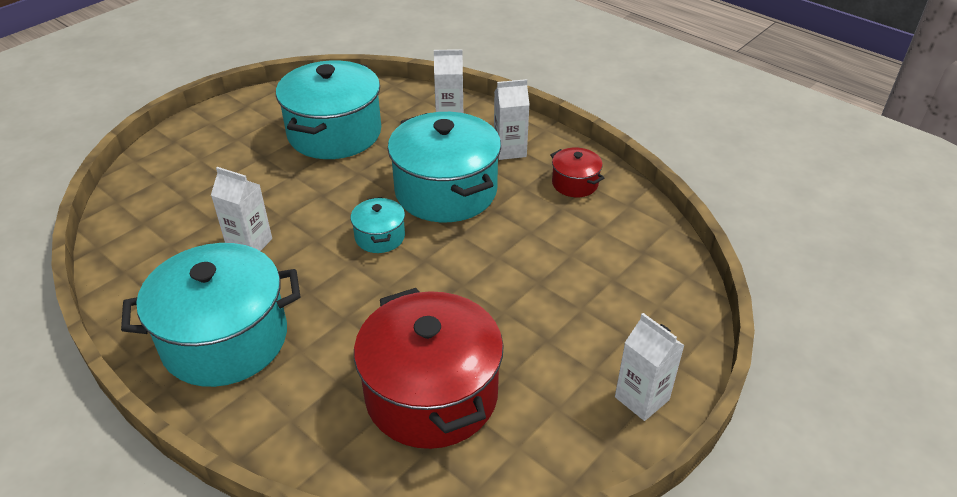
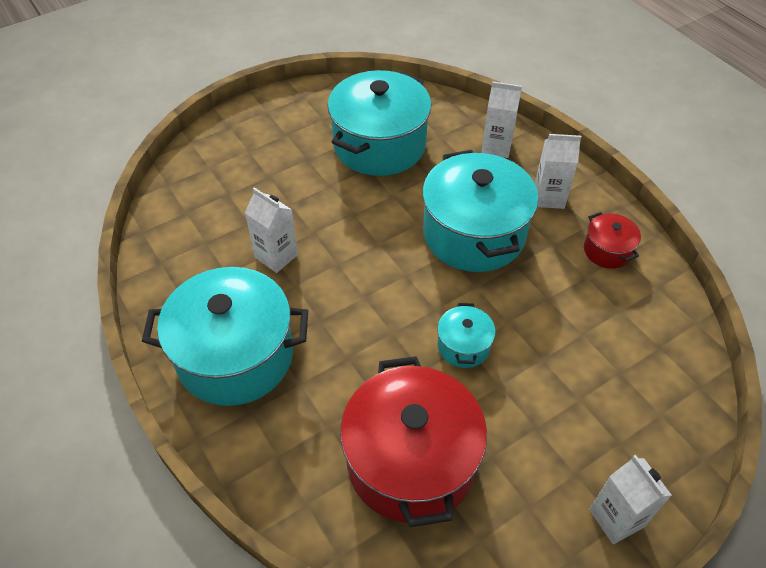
camera: 15 degrees right, 10 degrees up
turquoise pot [350,197,405,253] -> turquoise pot moved to [437,303,496,368]

